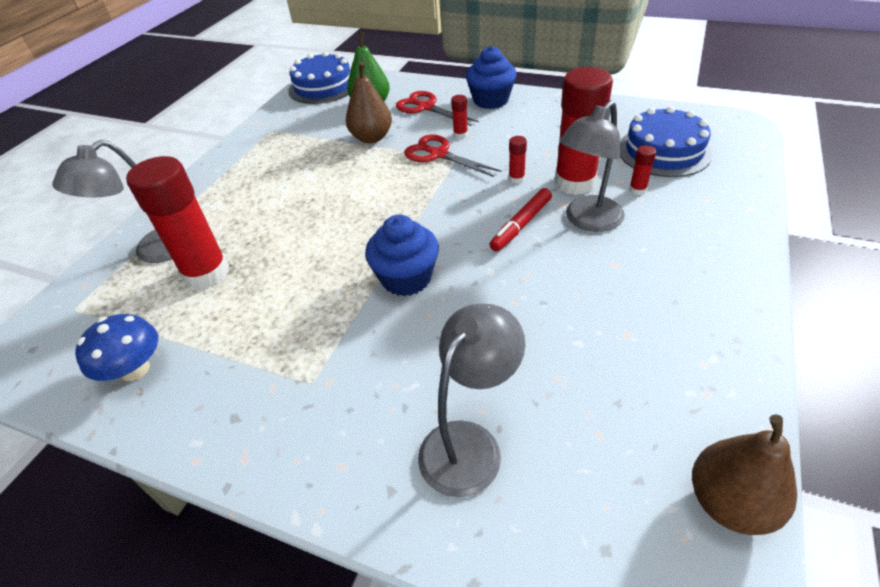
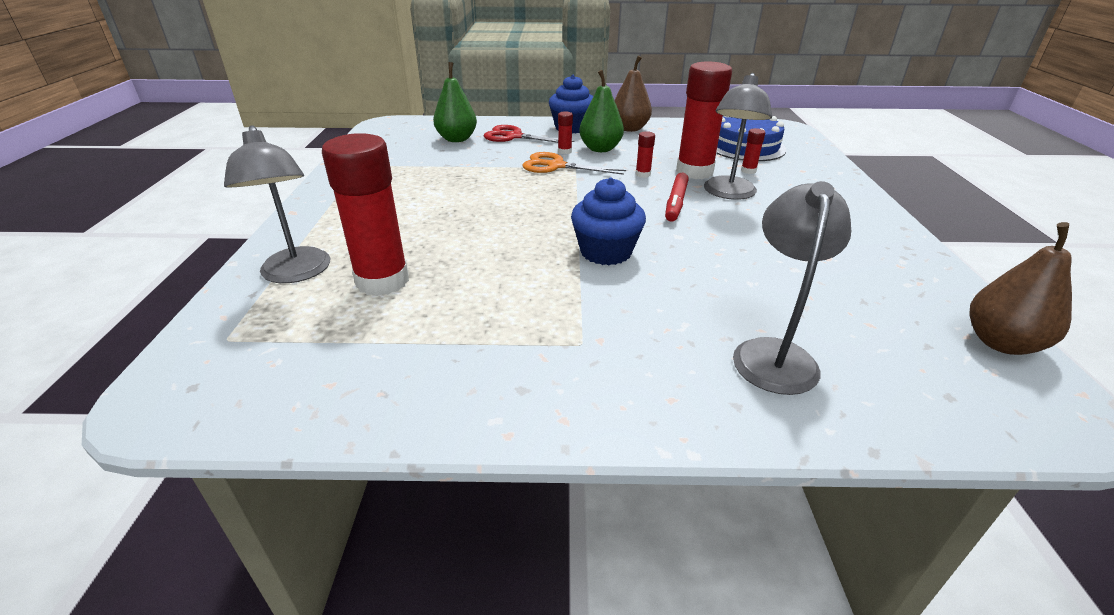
camera: 25 degrees left, 10 degrees down
grey lamp [52,140,172,263] -> grey lamp turned 45 degrees counterclockwise [224,125,330,283]
blue mushroom [75,314,158,381] -> none
blue cake [288,51,350,104] -> none
brown pear [346,62,392,143] -> brown pear moved to [614,55,652,132]
red scissors [404,134,502,177] -> orange scissors [523,152,626,175]
none -> green pear [579,70,624,152]

